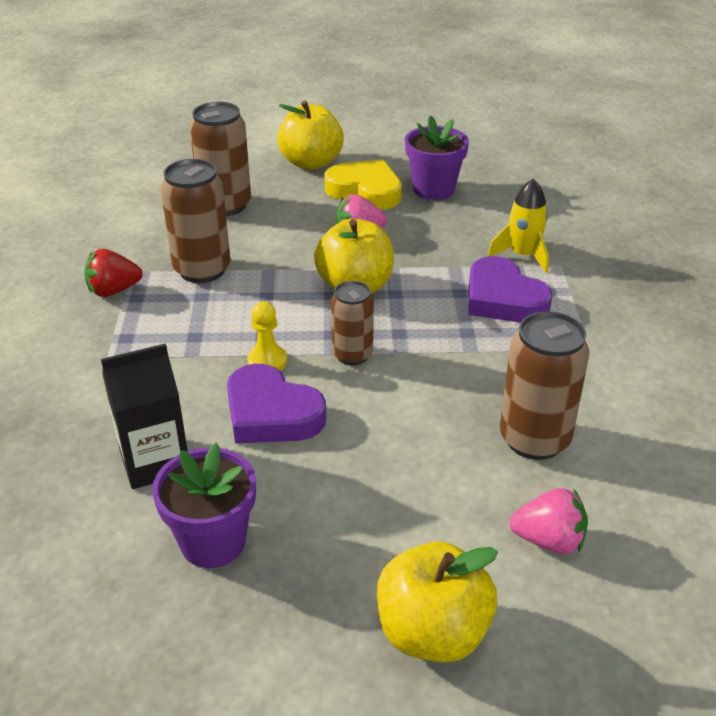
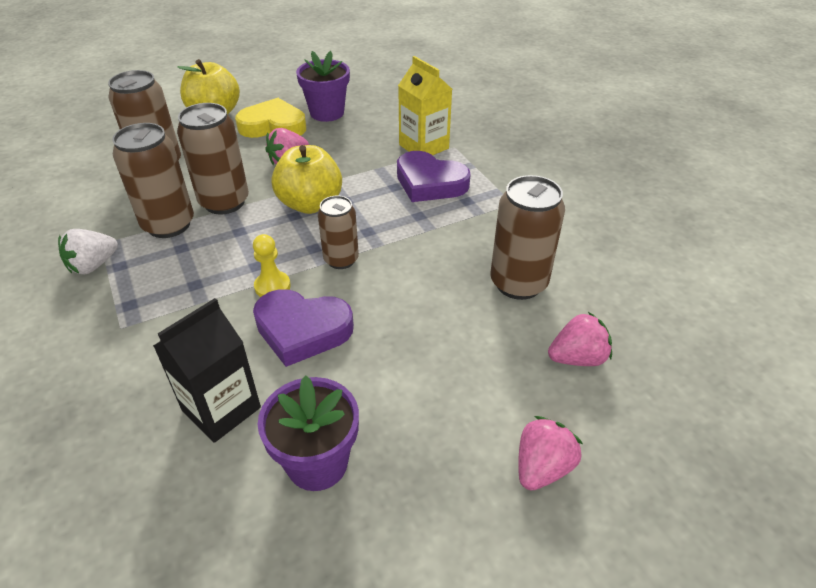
camera: 25 degrees left, 5 degrees up
red strawberry [84,249,143,297] -> white strawberry [58,229,118,274]
yellow apple [377,542,498,663] -> pink strawberry [518,416,583,491]
yellow rocket [488,179,549,273] -> yellow carton [398,56,452,155]
none -> brown can [177,103,249,215]

